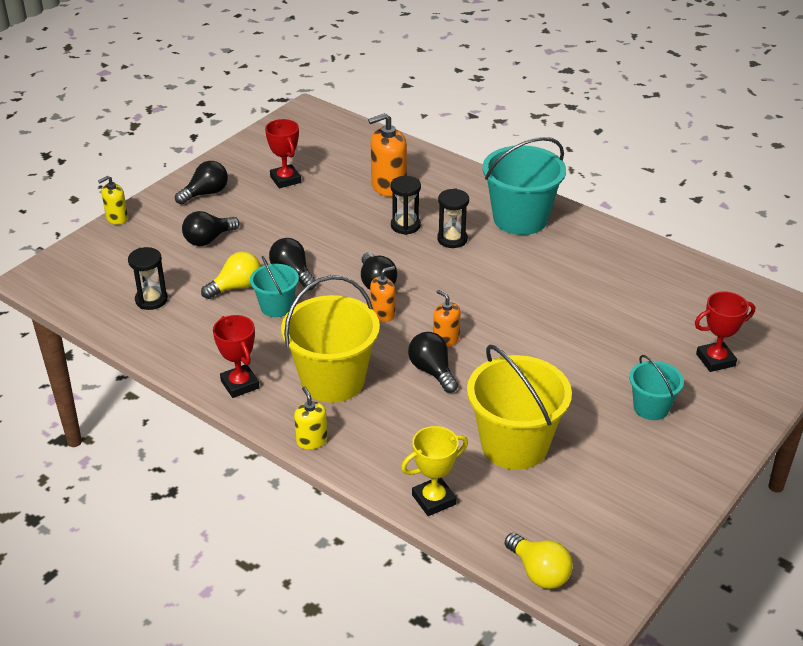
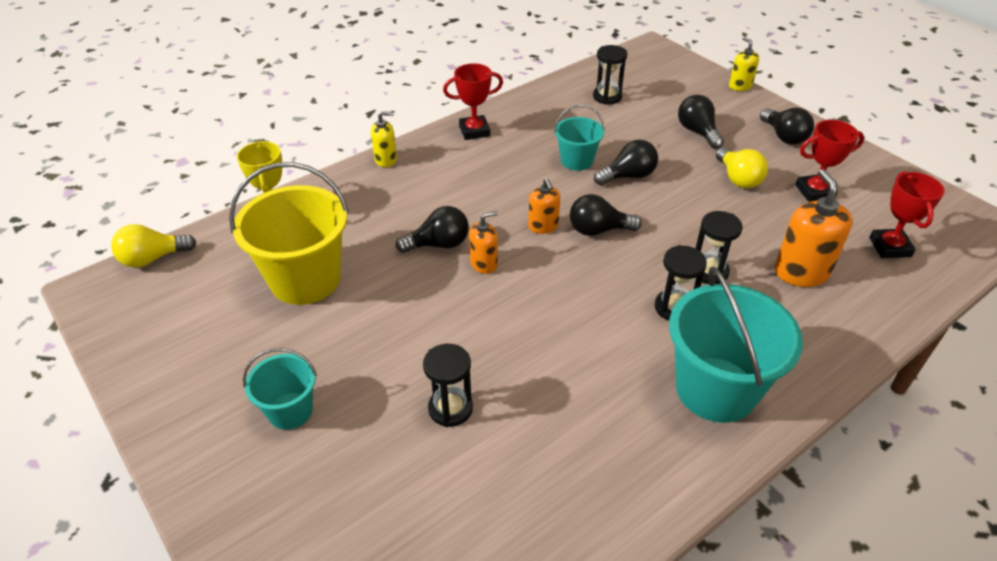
camera: 105 degrees right, 5 degrees up
yellow light bulb [201,252,261,299] -> yellow light bulb moved to [716,147,768,188]
yellow bucket [281,275,380,403] -> none
red trophy [695,291,755,372] -> red trophy moved to [869,171,945,258]
none -> black hourglass [423,344,473,427]

